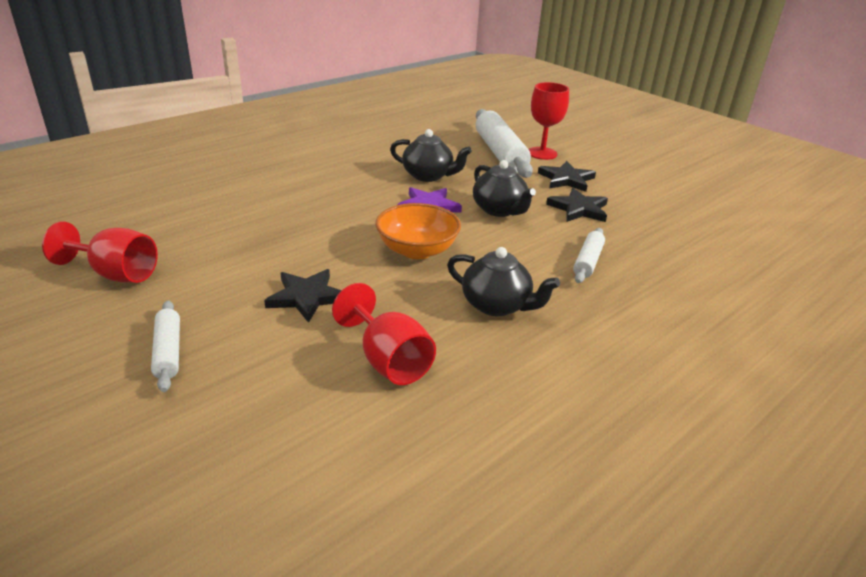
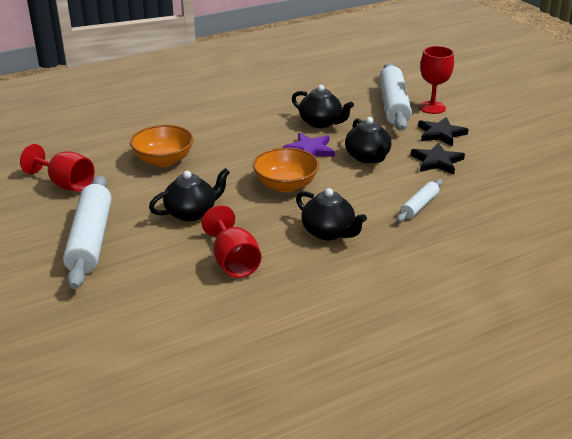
camera: 15 degrees right, 0 degrees up
white rolling pin [151,300,180,392] -> white rolling pin [63,175,112,289], size x1.96
black star [264,269,342,323] -> black teapot [149,168,230,221]
none -> orange bowl [130,125,194,167]

